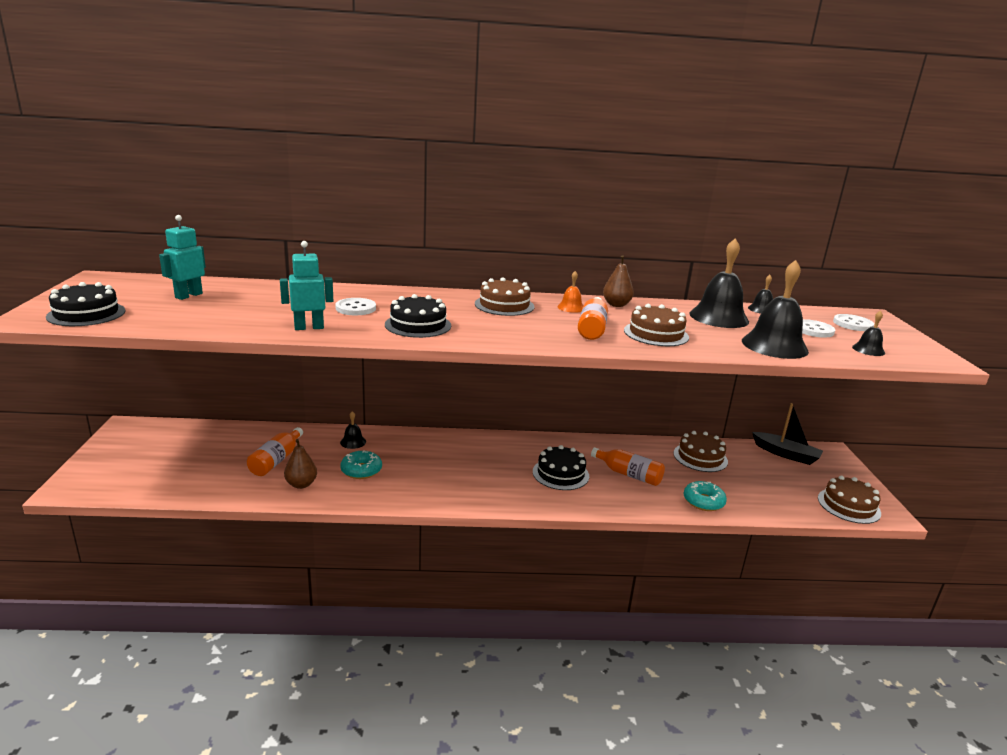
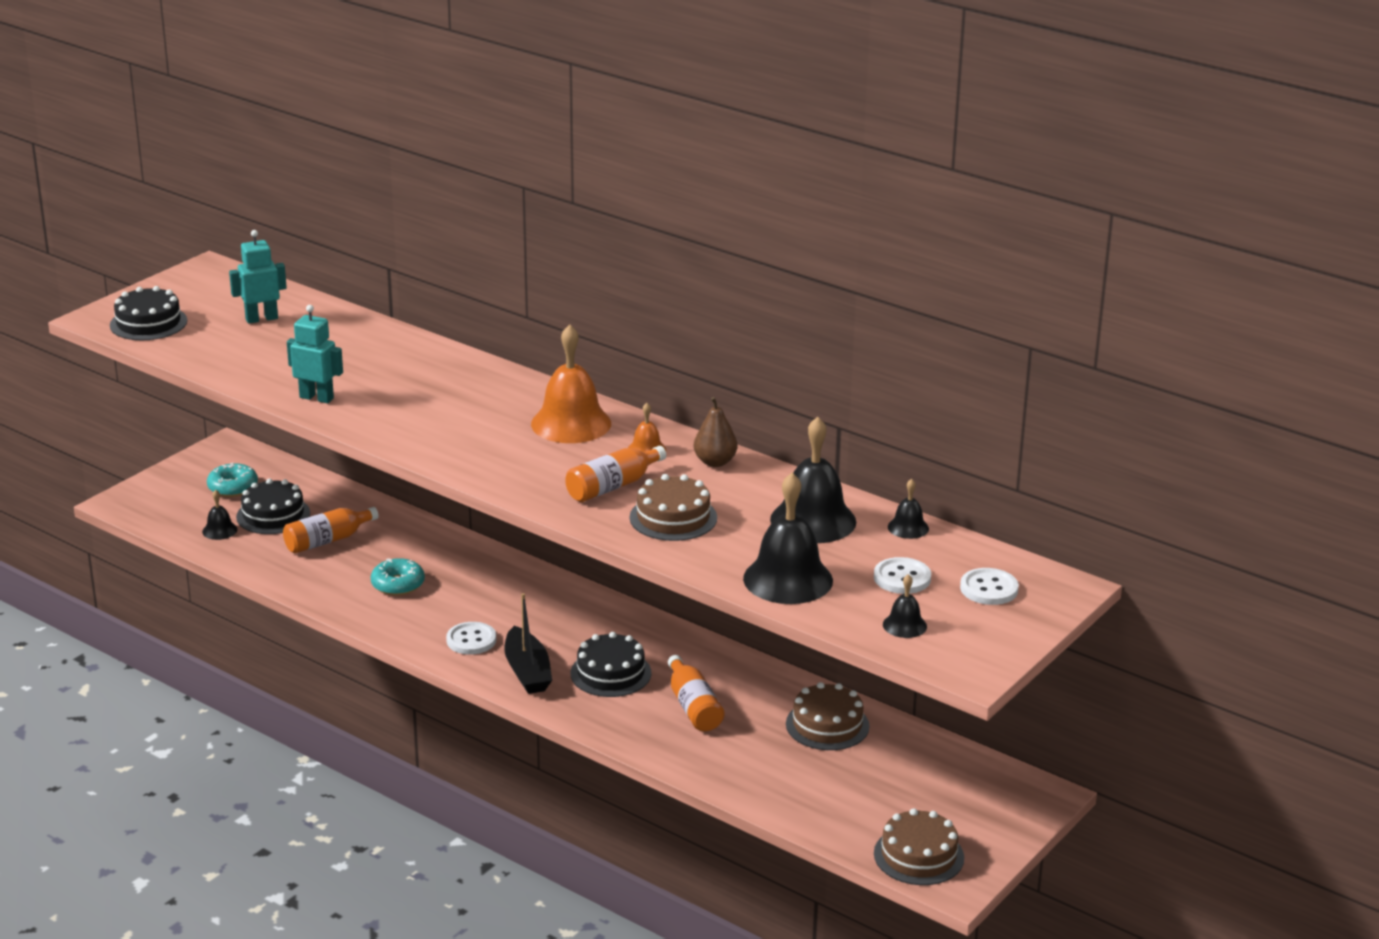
camera: 40 degrees right, 5 degrees up
brown pear [284,439,317,489] -> none
white button [335,298,376,315] -> white button moved to [446,622,496,655]
black bell [340,411,366,449] -> black bell moved to [202,490,237,540]
black cake [385,294,451,338] -> black cake moved to [236,479,310,534]
brown cake [475,277,534,316] -> orange bell [531,324,611,443]
turquoise donut [683,481,727,511] -> turquoise donut moved to [207,463,258,497]
black boat [752,403,823,465] -> black boat moved to [504,593,552,694]

